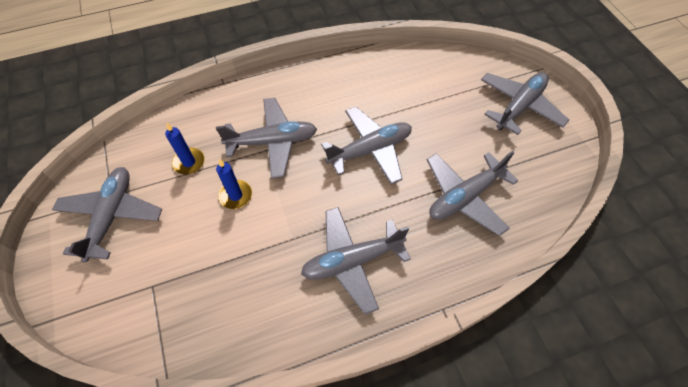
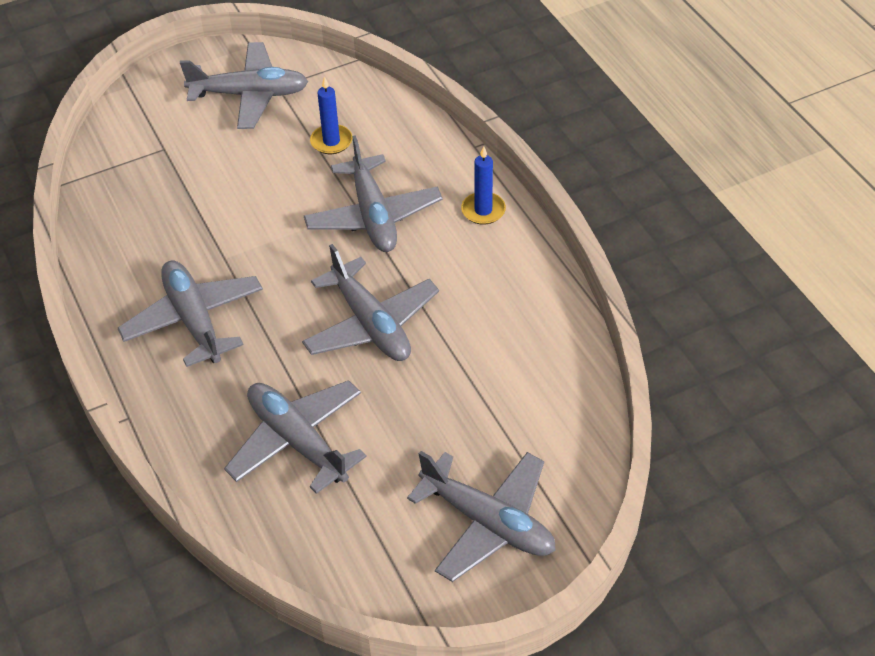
camera: 85 degrees right, 10 degrees down
blue candle [216,159,252,209] -> blue candle moved to [461,146,506,225]

